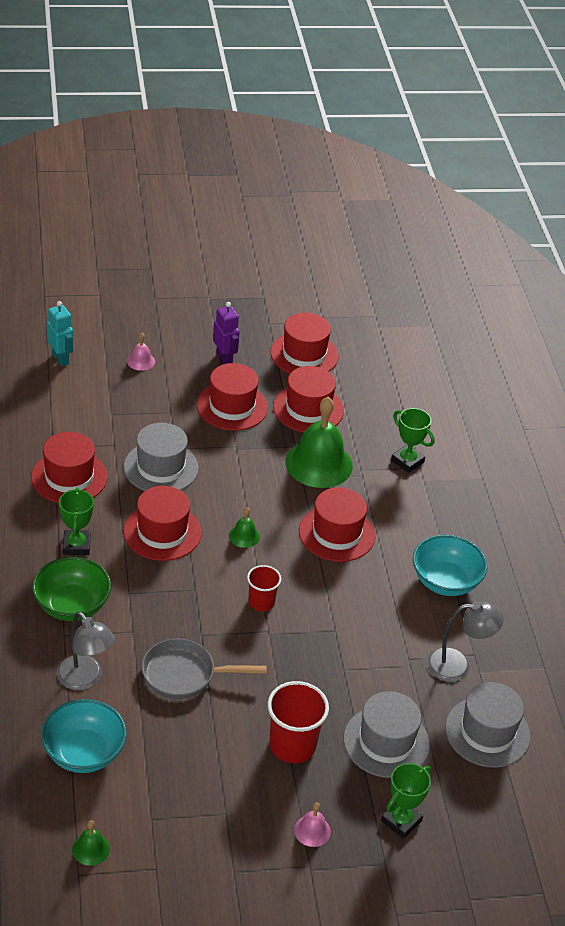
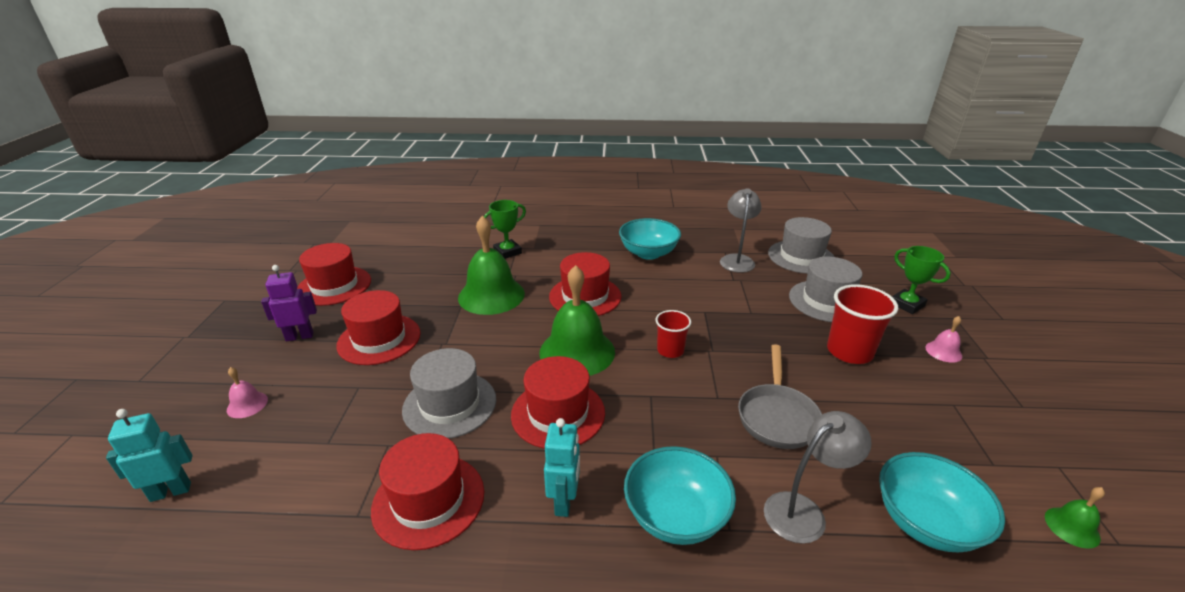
camera: 75 degrees left, 10 degrees down
green bowl [32,557,111,621] -> turquoise bowl [624,446,736,545]
green trophy [59,488,94,555] -> turquoise robot [544,418,580,517]
green bell [229,507,260,548] -> green bell [539,265,615,376], size x2.28
red hat [273,366,344,432] -> none

